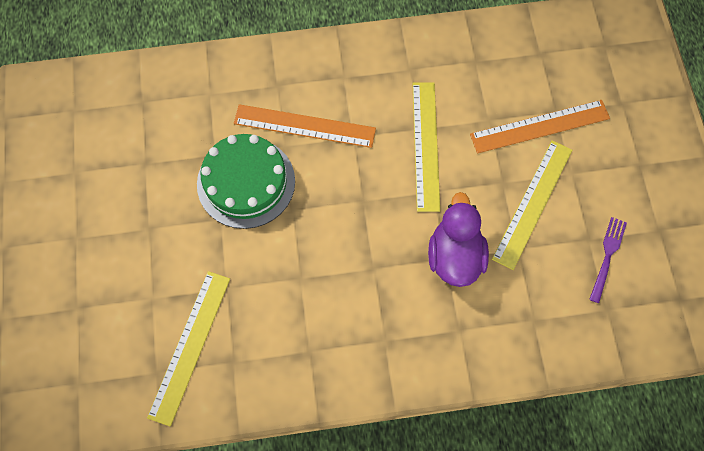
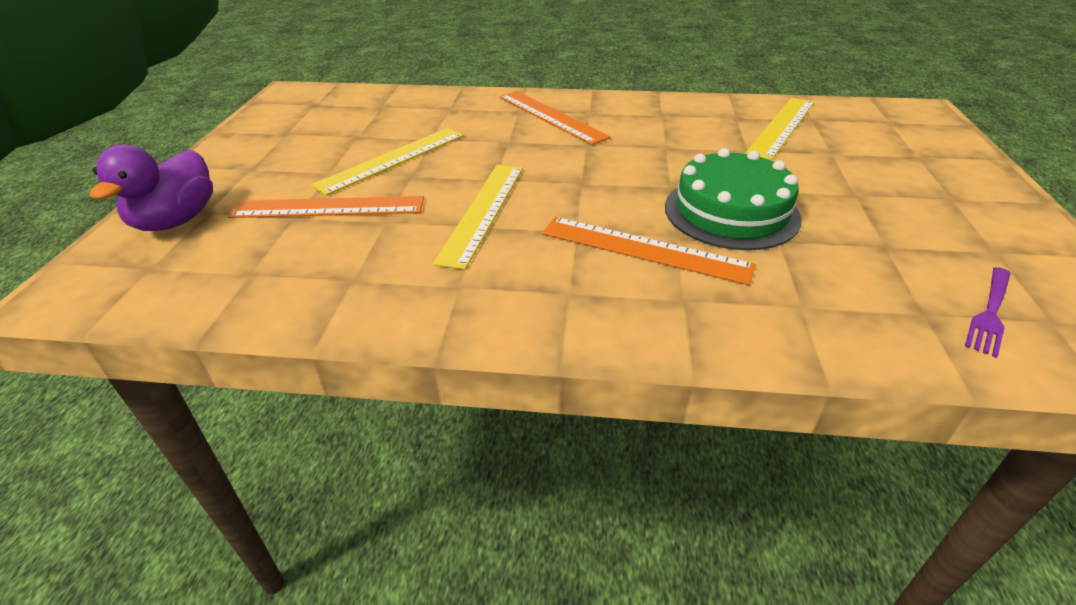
camera: 165 degrees left, 30 degrees down
purple duck [428,192,489,287] -> purple duck moved to [89,144,213,231]
purple fork [589,217,627,303] -> purple fork moved to [965,267,1011,358]
none -> orange ruler [499,91,611,145]

